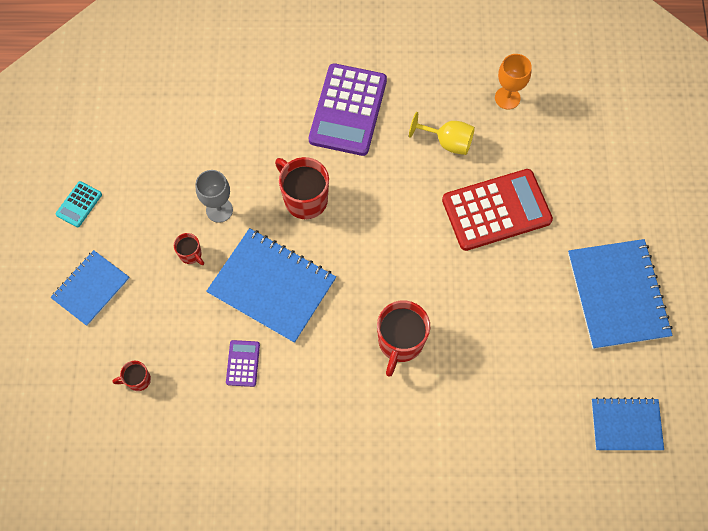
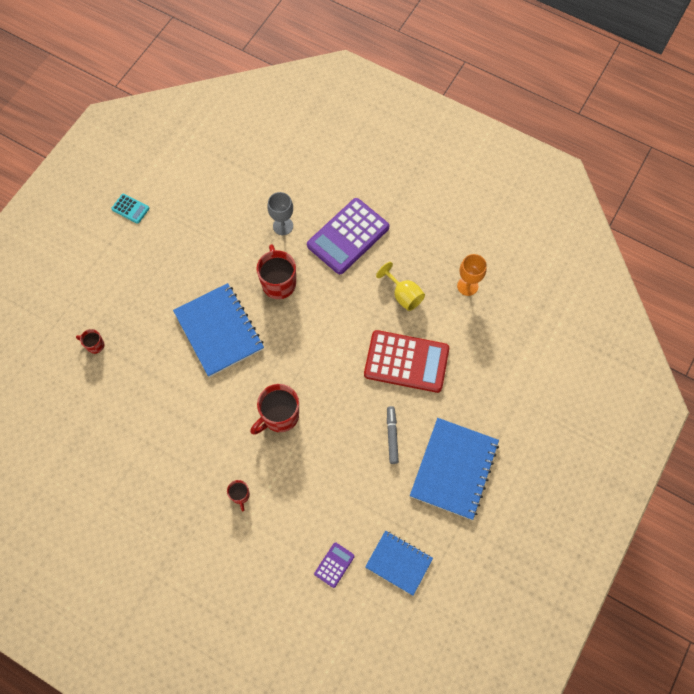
camera: 30 degrees right, 0 degrees up
blue notebook [50,250,130,326] -> none
turquoise calculator [56,181,102,227] -> turquoise calculator turned 120 degrees counterclockwise [111,194,149,224]
red mug [174,233,204,265] -> red mug moved to [227,480,250,511]
grey goblet [196,170,233,223] -> grey goblet moved to [268,192,293,235]
purple calculator [226,340,260,387] -> purple calculator moved to [314,542,355,588]
none -> grey marker [387,406,399,464]

